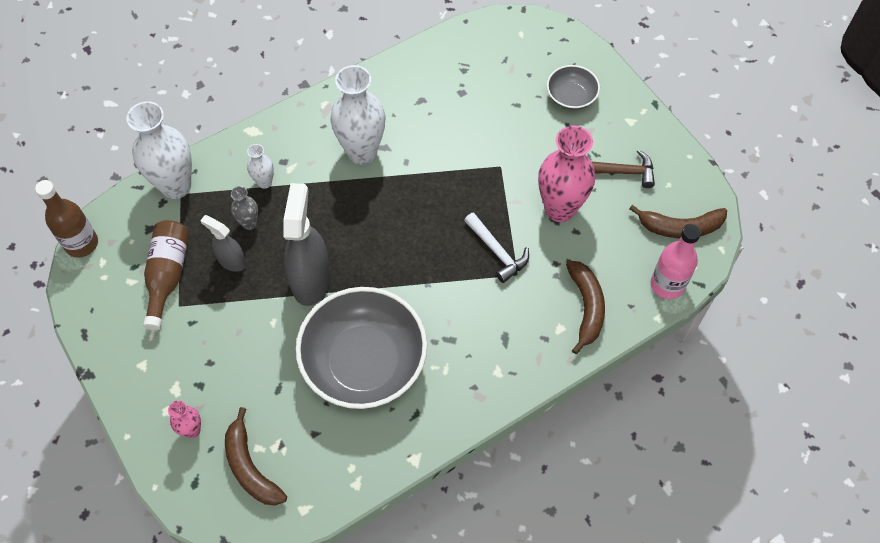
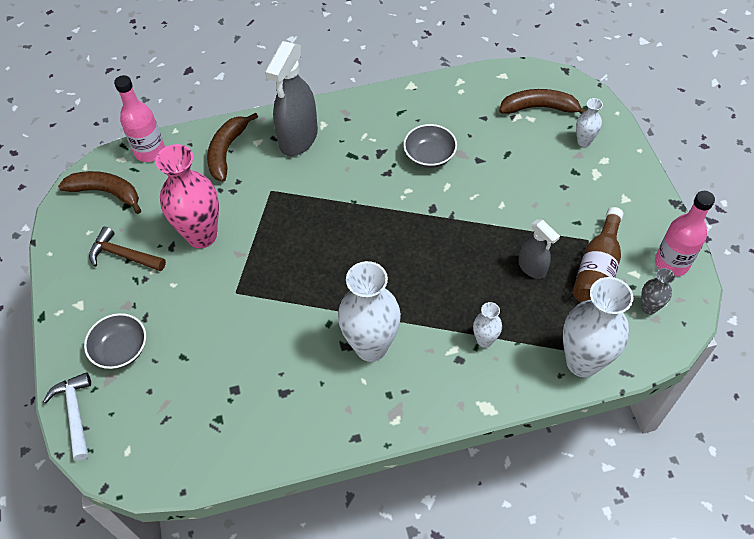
camera: 160 degrees left, 5 degrees down
brown bottle [35,180,98,258] -> none
pink vase [168,401,201,438] -> white vase [576,98,603,147]
brown banana [225,407,287,506] -> brown banana turned 75 degrees counterclockwise [499,89,586,114]
grey vase [231,186,258,230] -> grey vase moved to [641,268,675,315]
grey spray bottle [284,183,331,306] -> grey spray bottle moved to [265,41,318,156]
grey bowl [296,287,427,409] -> grey bowl [403,124,457,168], size x0.48
white hammer [464,212,529,283] -> white hammer moved to [43,372,91,461]
none -> pink bottle [655,191,715,277]

